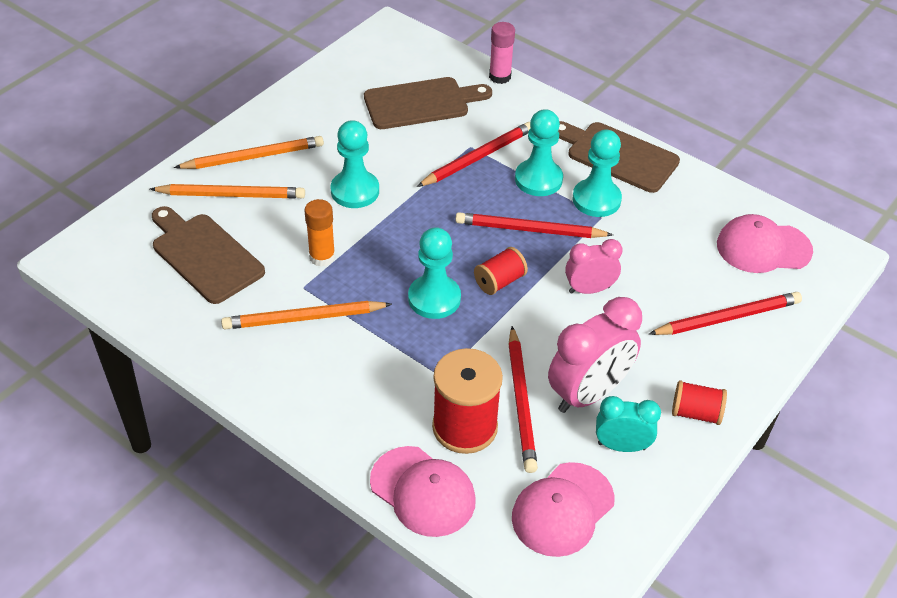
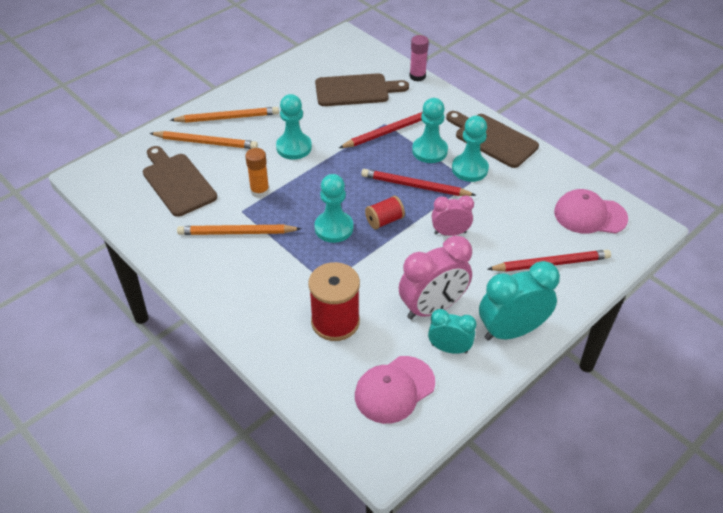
camera: 10 degrees right, 0 degrees up
pink cap [370,446,476,537] -> none
red pencil [508,326,538,473] -> none
red spool [672,380,727,425] -> turquoise clock [479,261,560,341]

